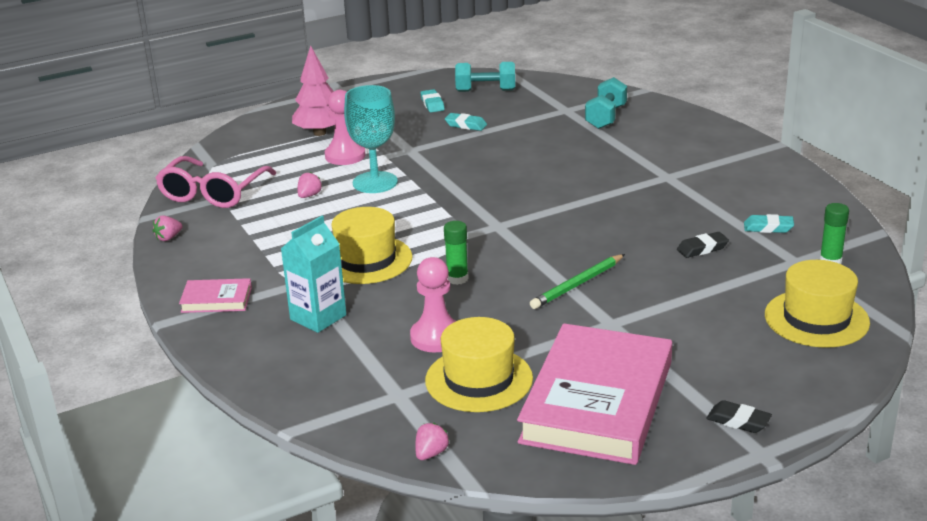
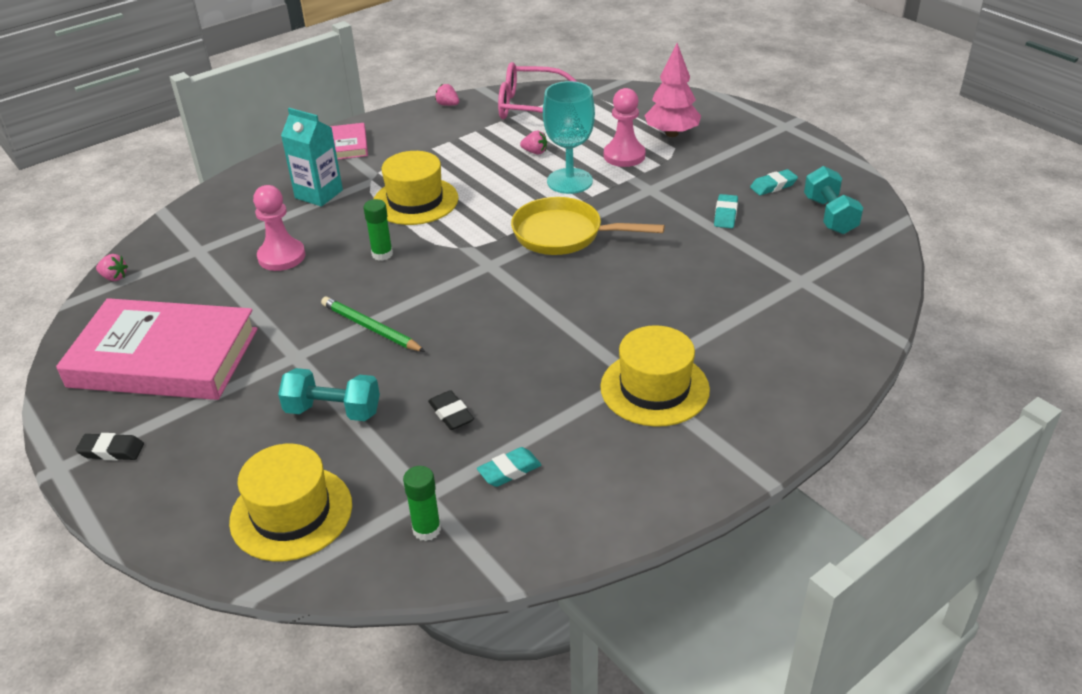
camera: 80 degrees right, 10 degrees up
yellow hat [425,317,533,412] -> yellow hat moved to [600,325,710,427]
turquoise dumbbell [585,77,627,129] -> turquoise dumbbell moved to [278,368,380,421]
black eraser [706,400,772,433] -> black eraser turned 75 degrees clockwise [76,433,144,461]
turquoise eraser [744,214,794,233] -> turquoise eraser turned 60 degrees clockwise [477,447,541,487]
none -> yellow pan [511,197,665,255]

